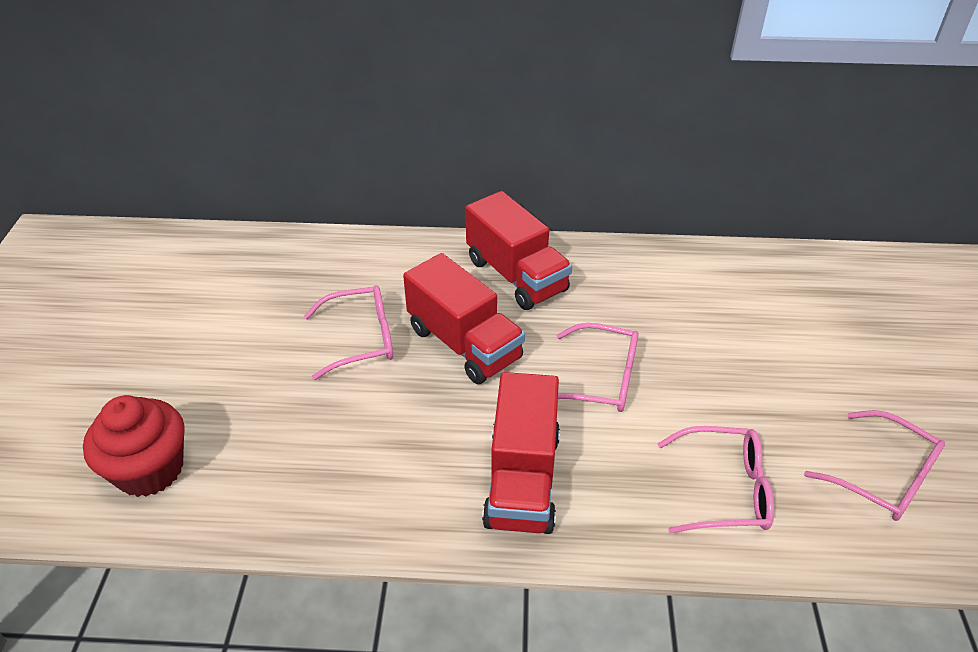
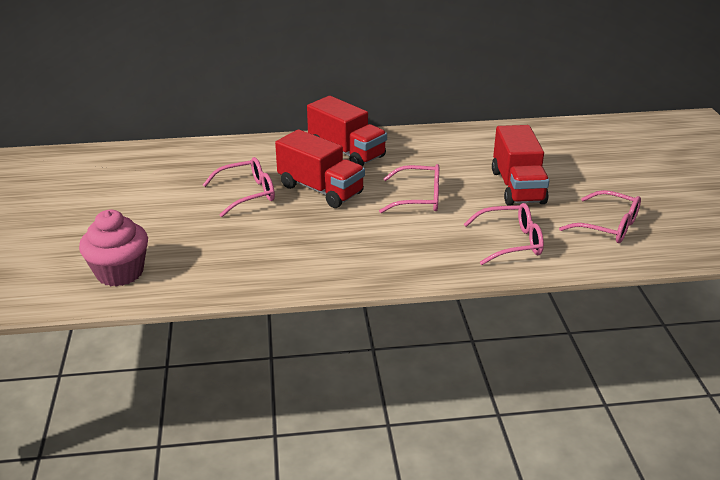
camera: 10 degrees left, 10 degrees down
red cupcake [83,395,185,497] -> pink cupcake [79,209,148,287]
red truck [482,372,560,534] -> red truck moved to [492,125,549,206]

